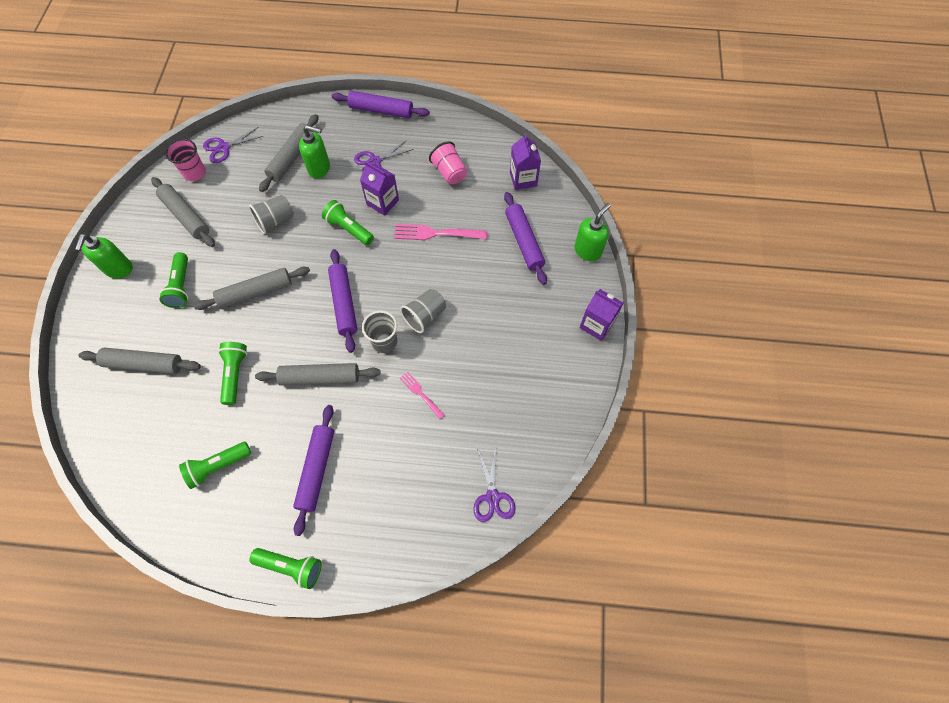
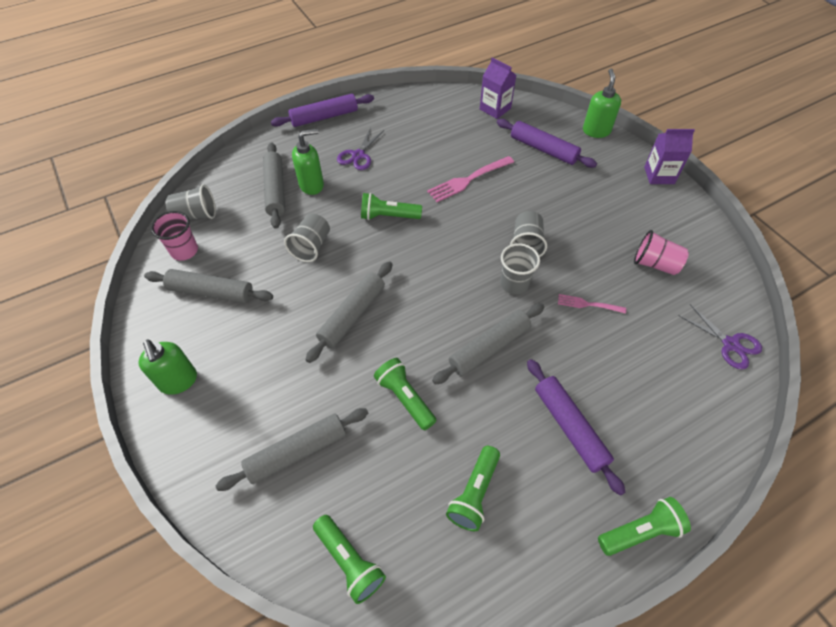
camera: 35 degrees left, 10 degrees down
green flashlight [159,252,188,308] -> green flashlight moved to [313,515,386,604]
purple scissors [203,127,263,163] -> grey cup [166,184,216,220]
purple rolling pin [328,249,357,353] -> none
purple carton [360,161,399,216] -> none
pink cup [429,141,467,184] -> pink cup moved to [634,230,689,275]

